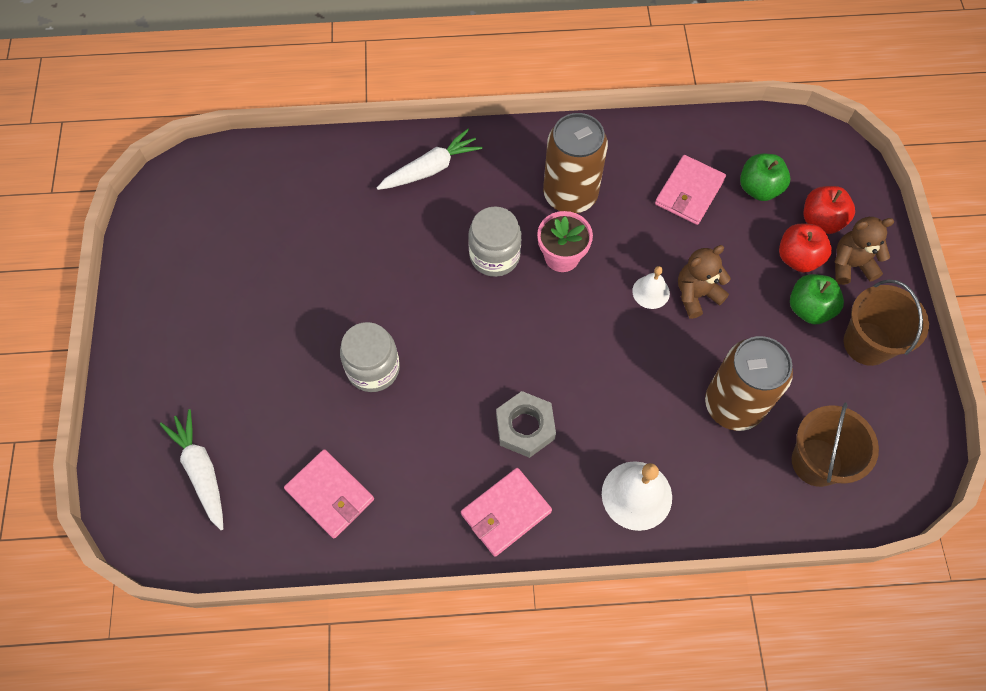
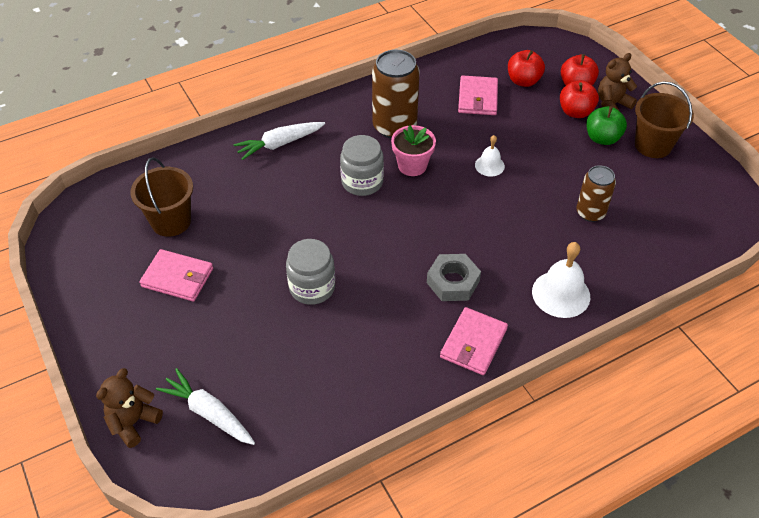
camera: 25 degrees left, 15 degrees down
pink wallet [284,449,374,539] -> pink wallet moved to [139,249,213,302]
white carrot [377,129,483,190] -> white carrot turned 150 degrees counterclockwise [233,122,325,160]
brown teddy bear [678,245,731,319] -> brown teddy bear moved to [96,368,163,448]
brown can [705,336,793,431] -> brown can [576,165,616,222], size x0.62
green apple [740,153,790,201] -> red apple [508,50,545,87]
brown bucket [792,403,879,487] -> brown bucket moved to [130,157,193,237]

